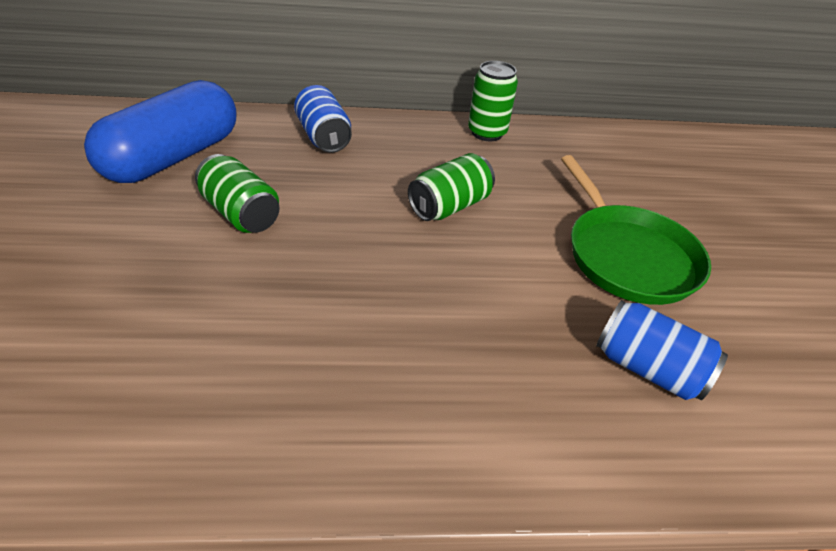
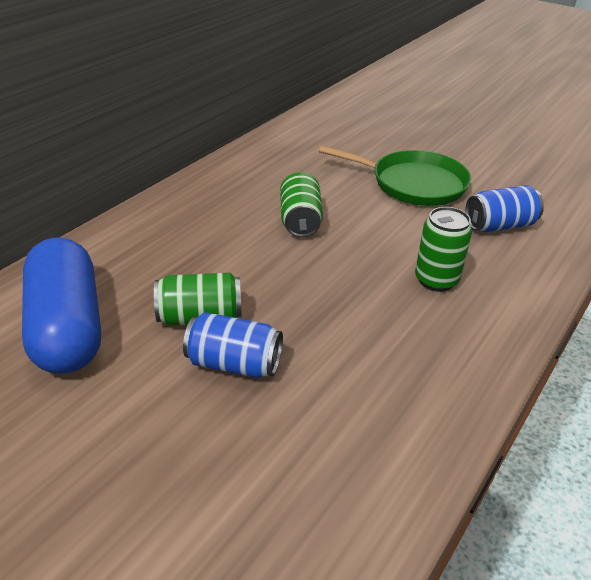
camera: 50 degrees left, 5 degrees down
blue can [294,85,352,153] -> blue can moved to [183,312,283,378]
green can [468,61,518,141] -> green can moved to [415,207,472,292]

